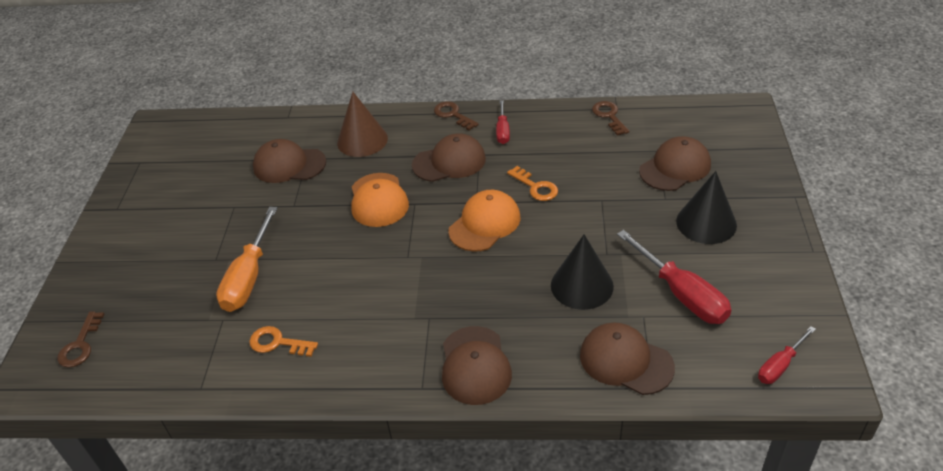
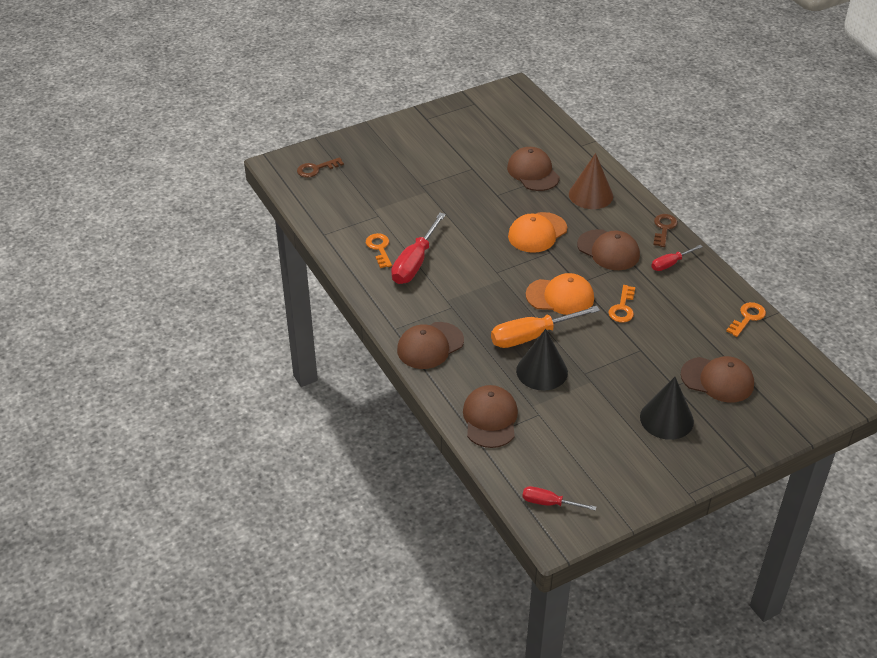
camera: 55 degrees right, 0 degrees up
orange screwdriver [216,207,277,312] -> orange screwdriver moved to [491,306,600,348]
brown key [592,101,629,136] -> orange key [726,302,766,337]
red screwdriver [617,230,731,324] -> red screwdriver moved to [391,213,446,284]

